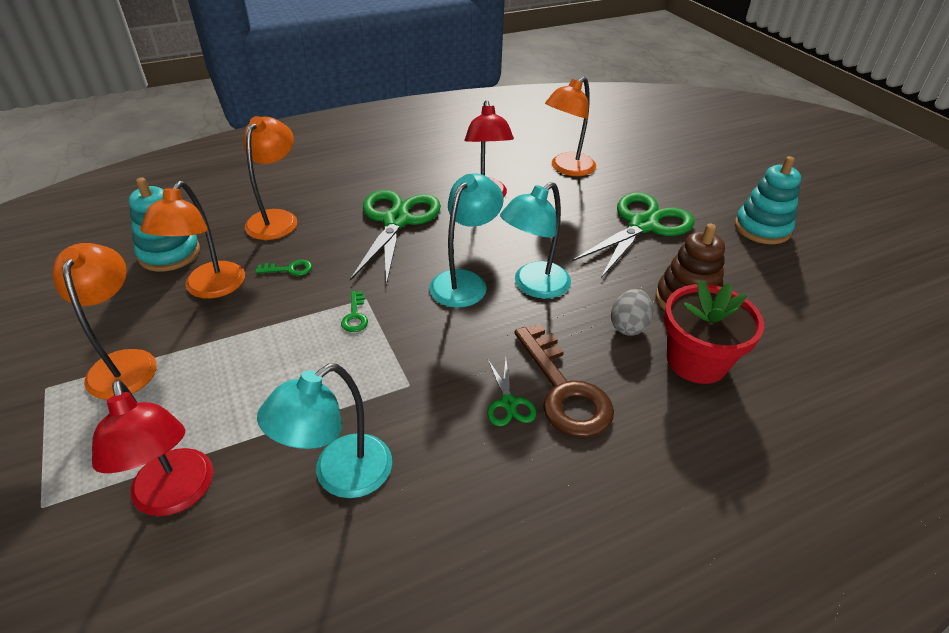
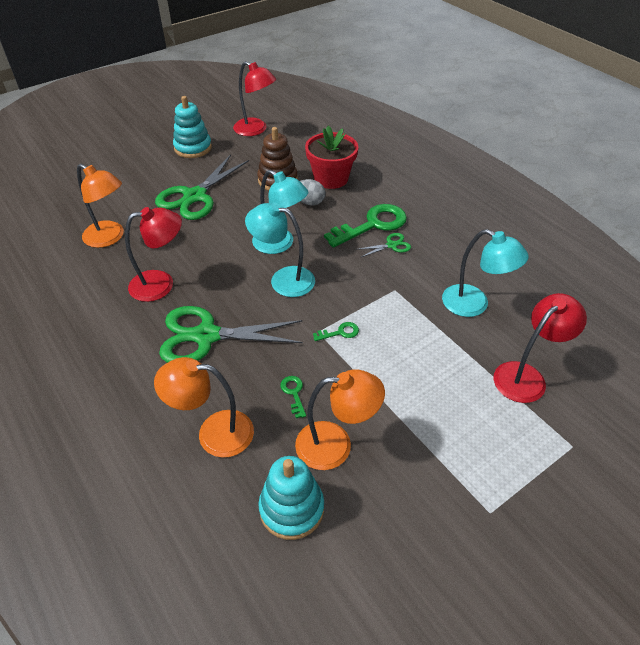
camera: 100 degrees left, 5 degrees up
orange lamp [53,243,157,400] -> none
brown key [514,324,614,438] -> green key [324,204,407,248]
green scissors [572,192,695,278] -> green scissors turned 90 degrees counterclockwise [155,155,249,220]
none -> red lamp [233,61,276,136]

